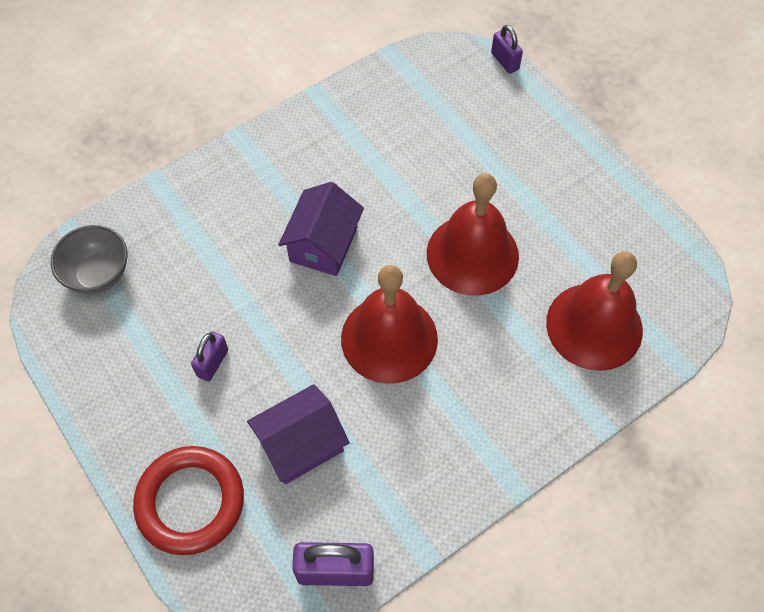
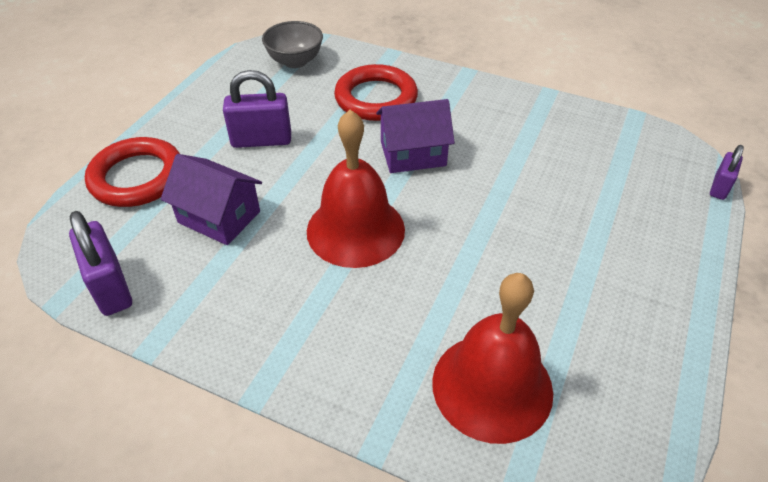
camera: 60 degrees right, 15 degrees down
purple padlock [191,331,228,382] -> purple padlock [223,70,291,148], size x1.68
red bell [427,173,519,296] -> none
none -> red ring [334,64,418,121]

